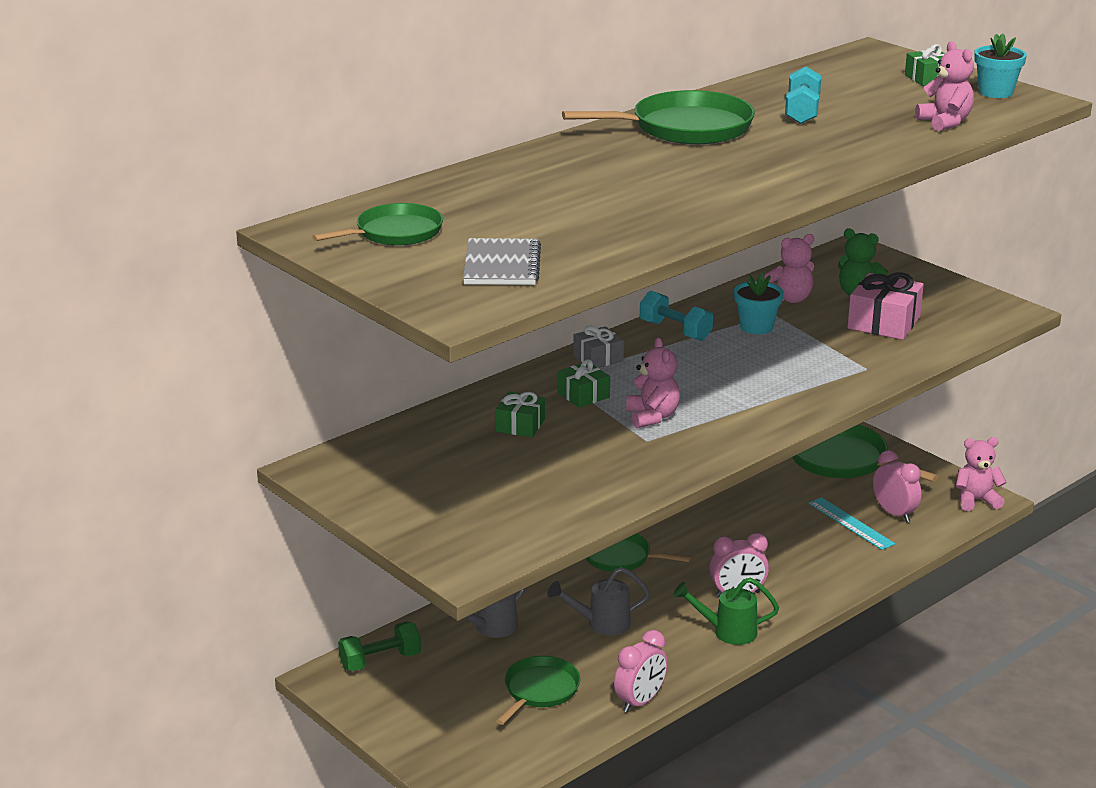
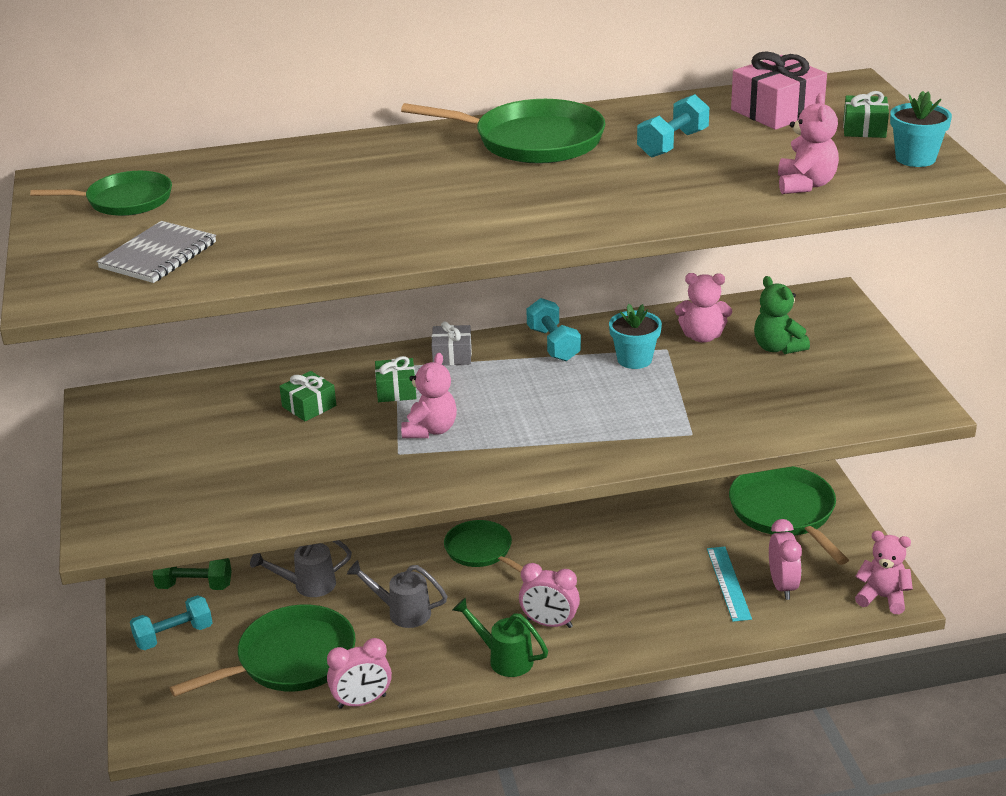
camera: 30 degrees right, 5 degrees up
green pan [496,656,581,725] -> green pan [170,605,356,697], size x1.59
pink gift [847,272,924,340] -> pink gift moved to [731,51,827,130]
none -> turquoise dumbbell [130,595,212,650]

